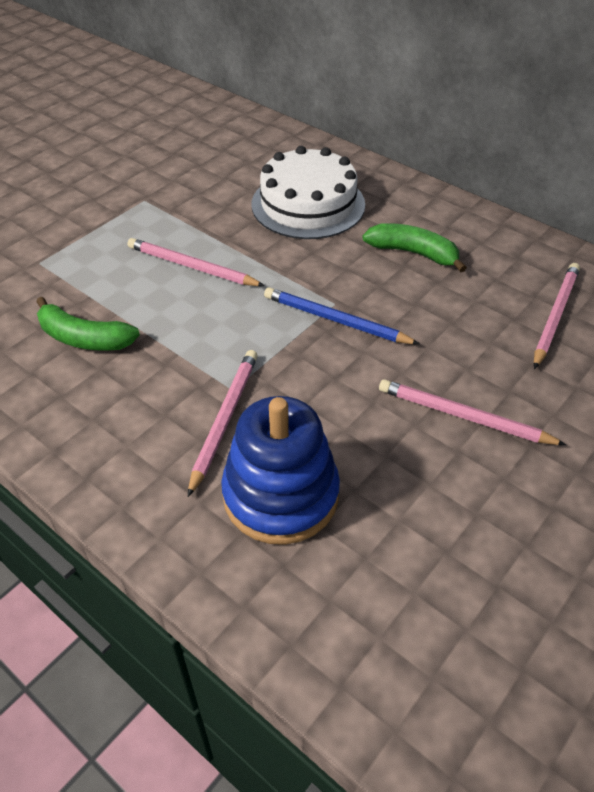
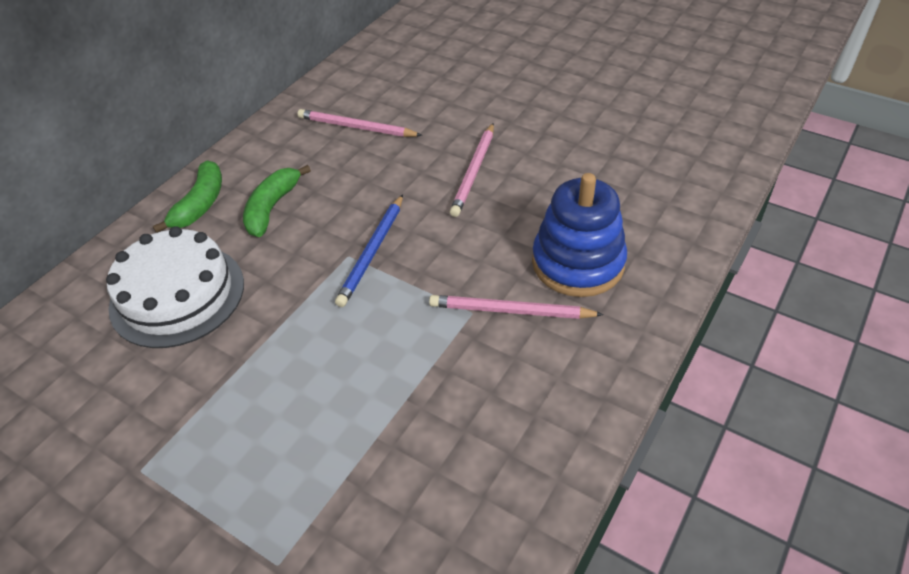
camera: 95 degrees left, 0 degrees up
green banana [36,297,140,351] -> green banana moved to [153,160,222,233]
pink pencil [127,238,265,286] -> none

